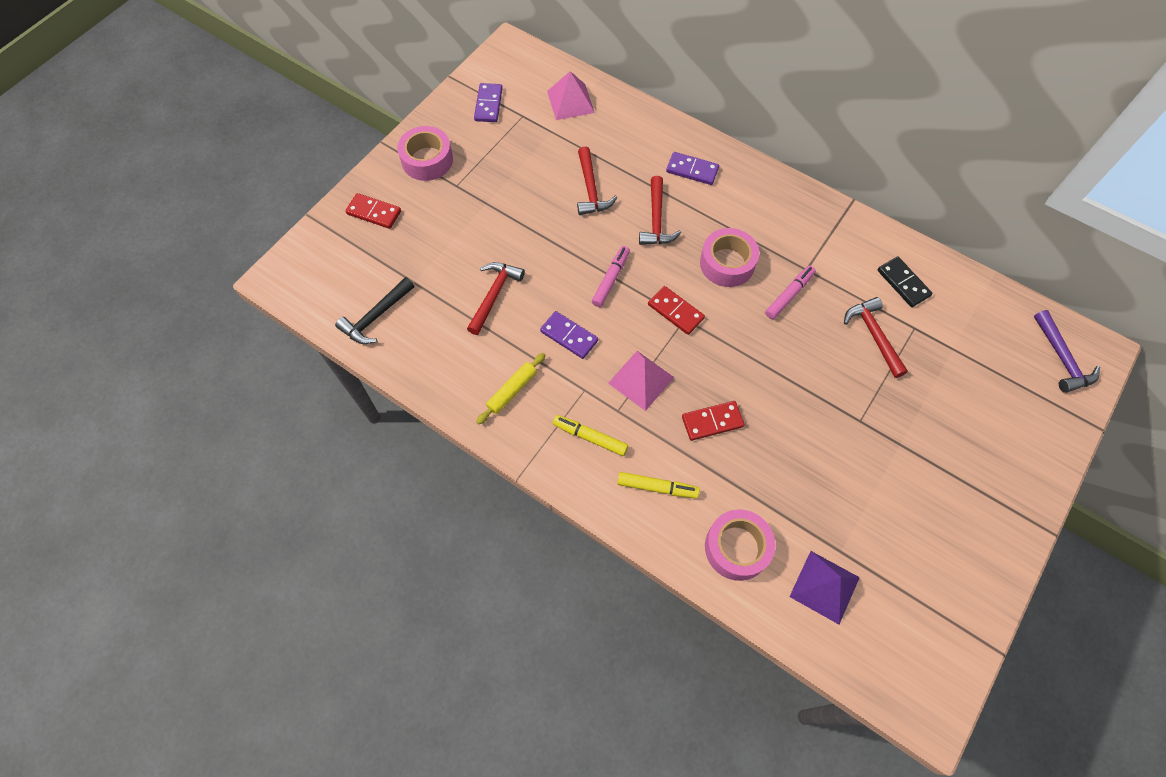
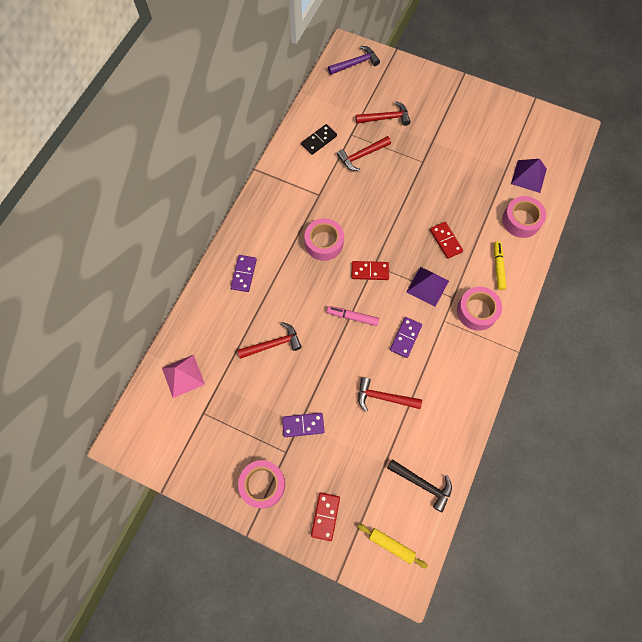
camera: 100 degrees left, 5 degrees up
purple domino [474,83,503,122] -> purple domino moved to [282,413,325,437]
yellow rolling pin [476,353,545,424] -> yellow rolling pin moved to [357,524,428,568]
yellow marker [553,415,628,456] -> pink tape [457,287,502,331]
pink pyramid [608,351,674,411] -> purple pyramid [407,267,449,307]
red hammer [639,176,681,245] -> red hammer moved to [356,101,411,126]
red domino [648,286,705,335] -> red domino turned 60 degrees clockwise [352,261,389,280]
pink marker [765,266,816,319] -> none

